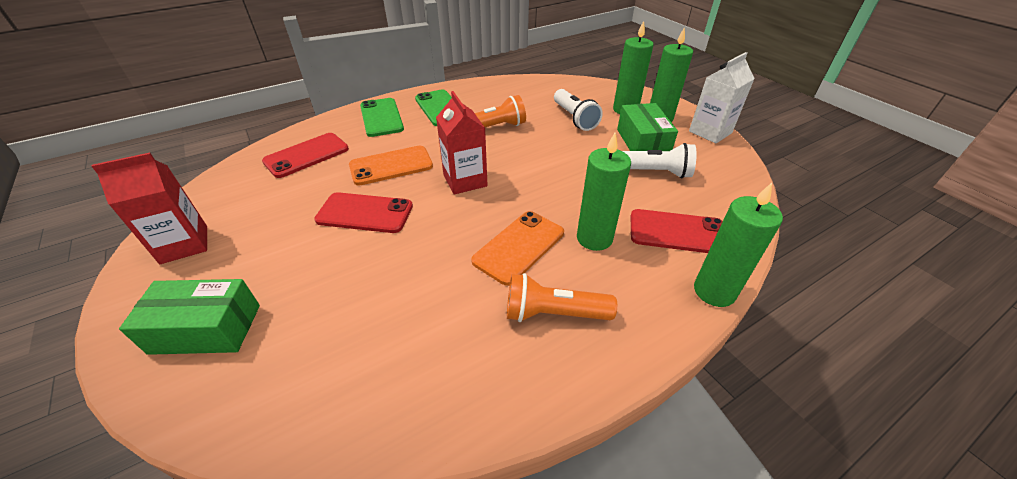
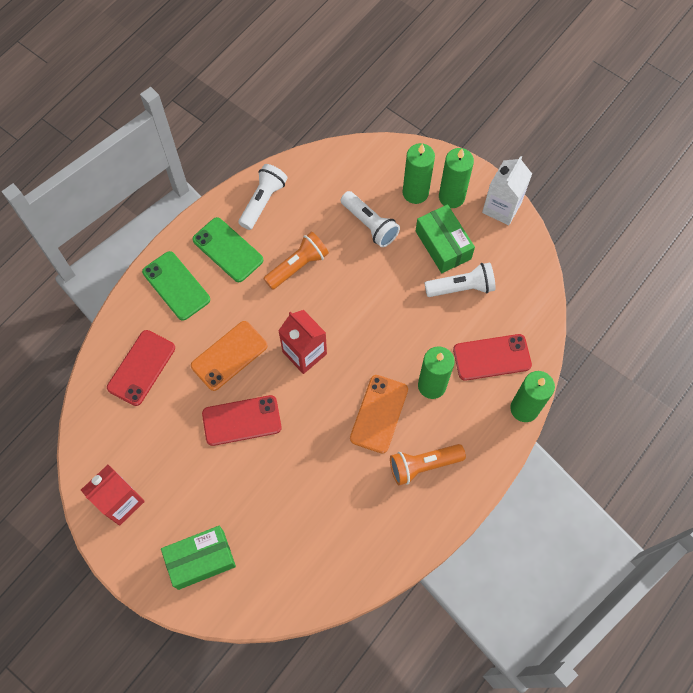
camera: 20 degrees left, 25 degrees up
none -> white flashlight [238,164,288,230]

